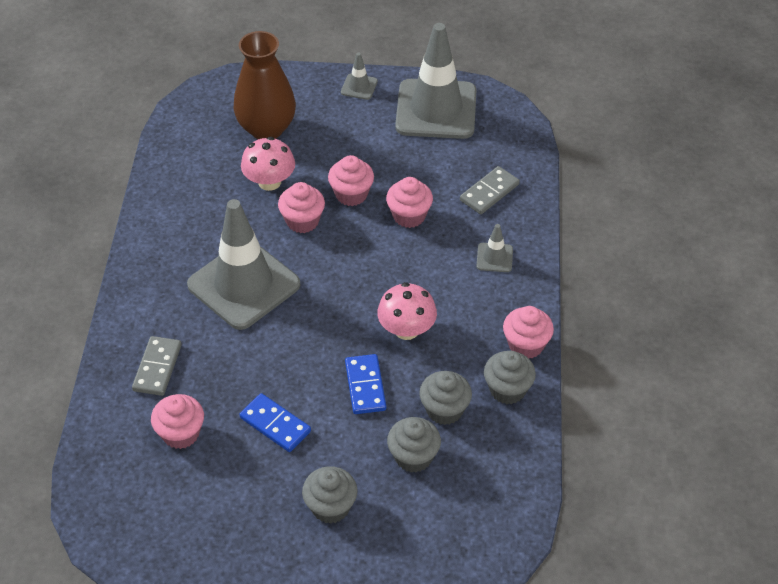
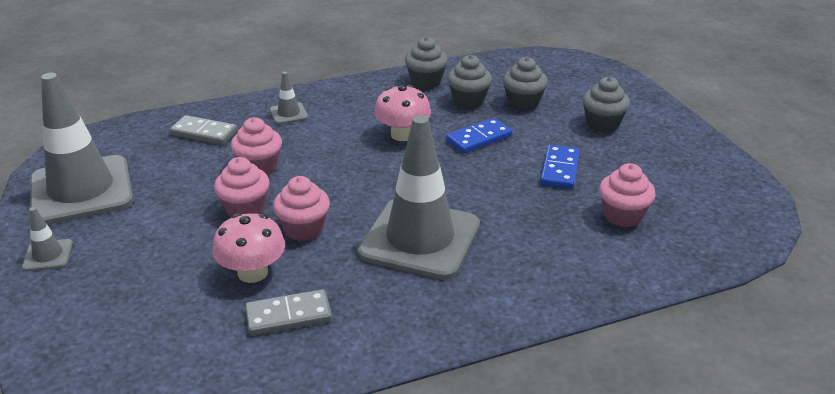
camera: 115 degrees left, 15 degrees down
grey domino [132,336,182,396] -> grey domino moved to [245,289,332,336]
brown vase [234,31,296,139] -> none
pink cupcake [503,306,554,358] -> none

